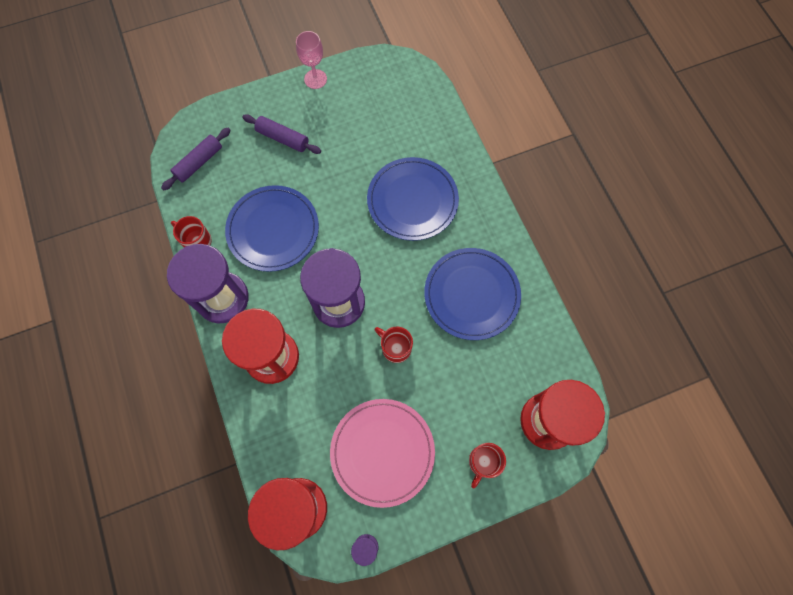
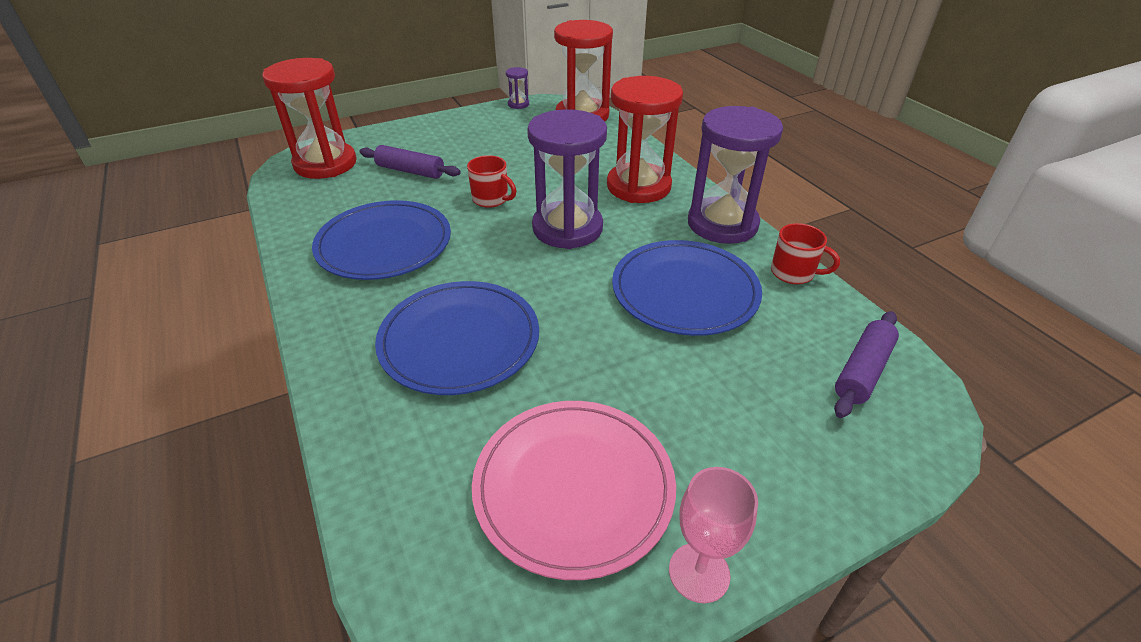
camera: 175 degrees right, 30 degrees down
purple rolling pin [242,114,321,154] -> purple rolling pin moved to [359,145,461,179]
pink plate [330,399,435,508] -> pink plate moved to [472,401,676,580]
red mug [469,443,506,488] -> none

